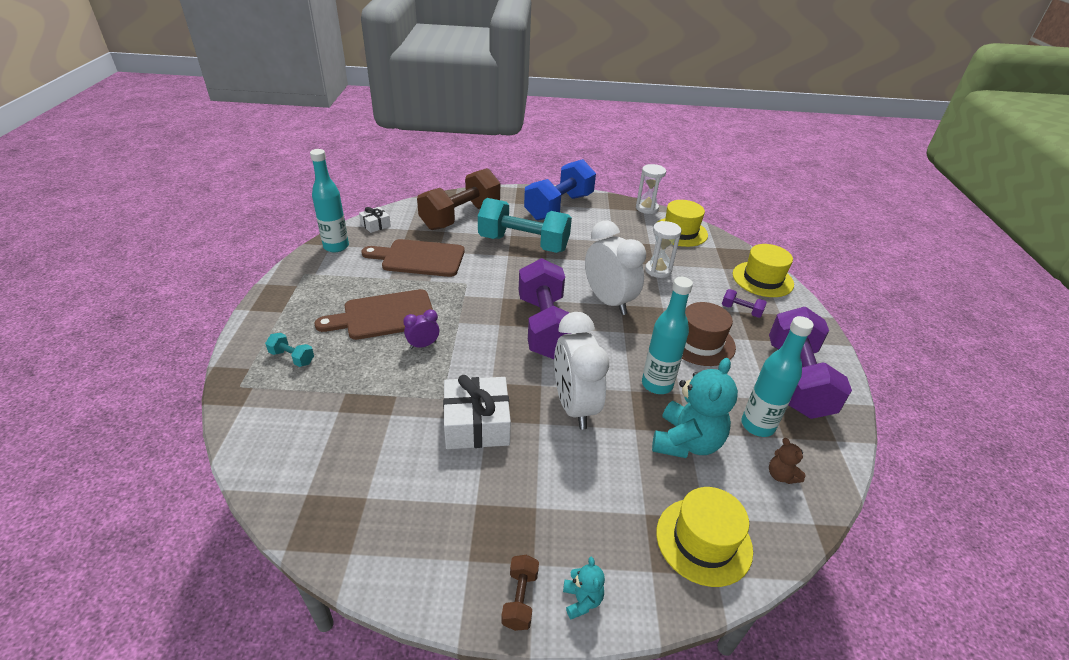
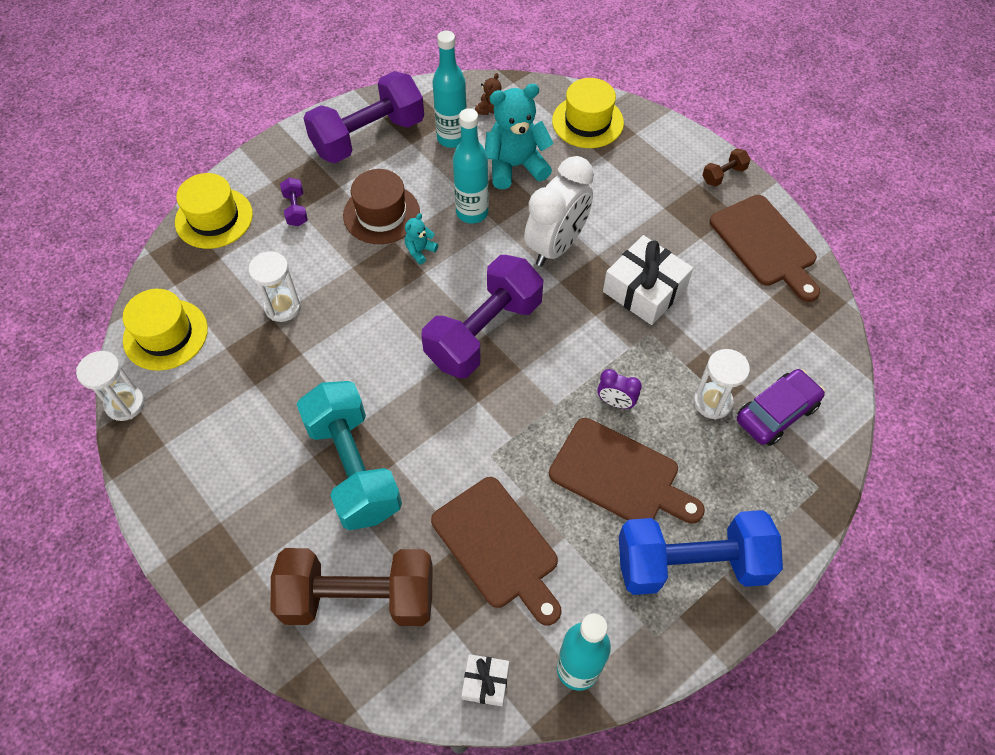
camera: 130 degrees left, 20 degrees up
turquoise dumbbell [265,333,314,367] -> none
blue dumbbell [524,159,596,221] -> blue dumbbell moved to [619,510,783,595]
turquoise teddy bear [563,557,605,619] -> turquoise teddy bear moved to [405,213,438,264]
white clock [585,220,646,315] -> none
none -> white hourglass [694,349,750,420]
none -> brown cutting board [710,195,820,302]
none -> purple car [737,369,825,446]

